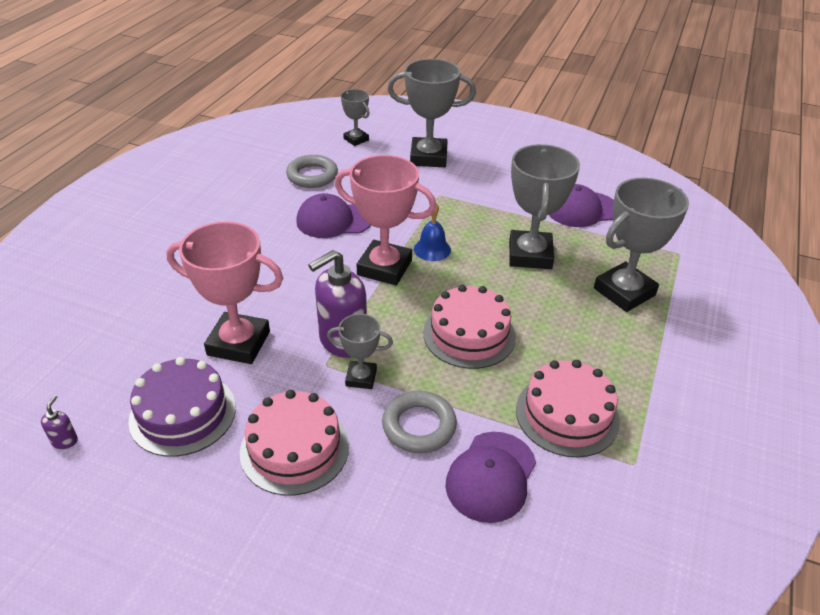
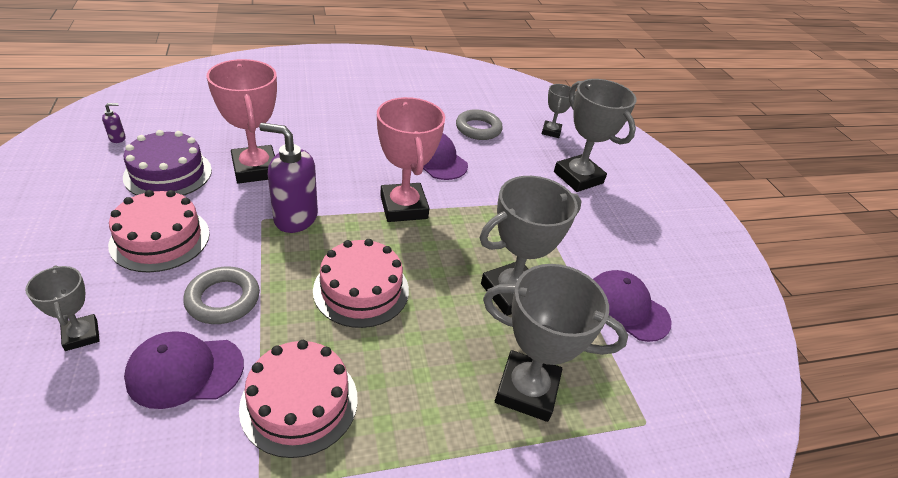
camera: 50 degrees right, 0 degrees up
grey trophy [327,314,393,389] -> grey trophy moved to [25,265,100,351]
blue bell [414,204,451,261] -> none

